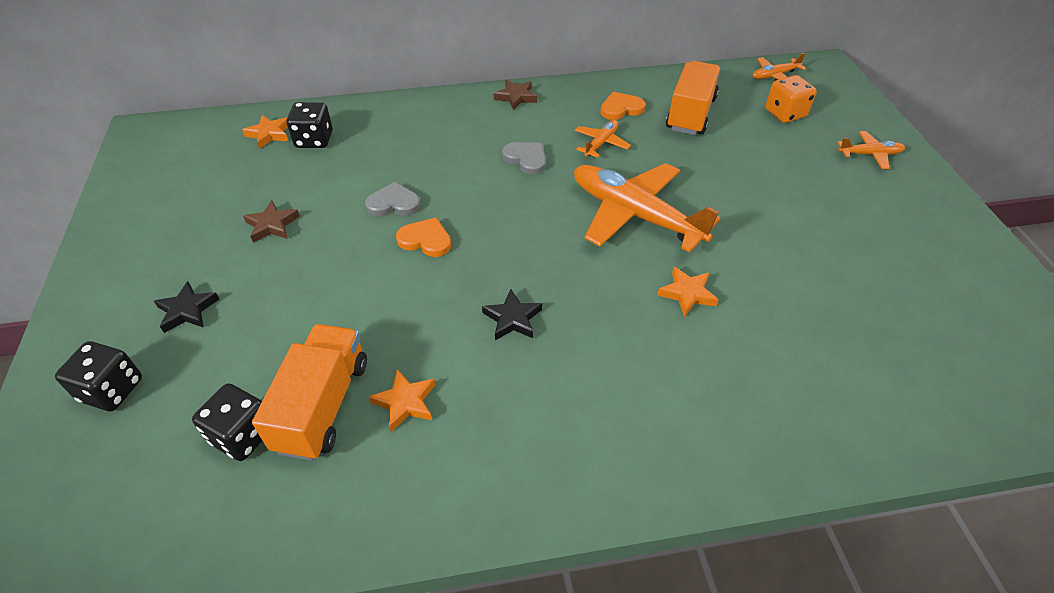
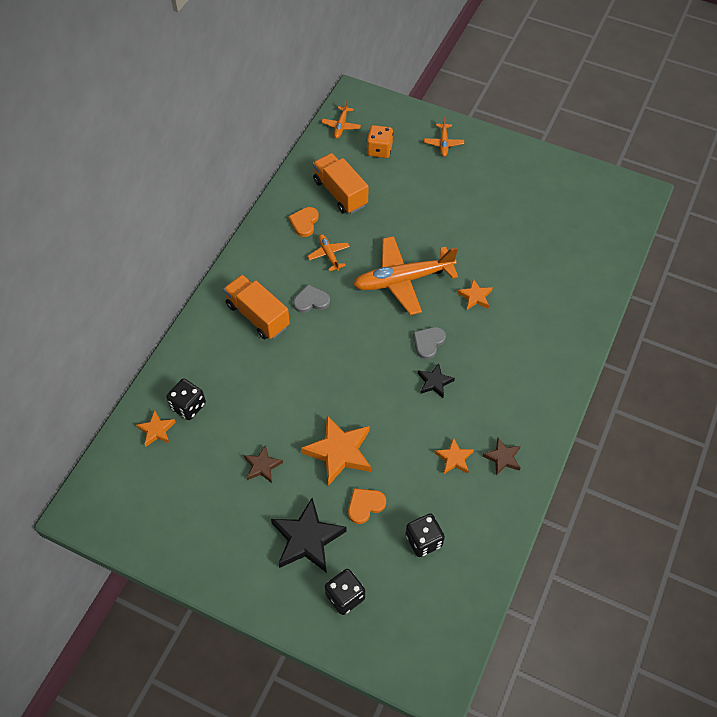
camera: 55 degrees left, 10 degrees up
black star [154,281,219,333] -> black star [271,498,347,573], size x1.85
orange truck [252,324,367,461] -> orange truck moved to [223,275,290,339]
grey heart [365,182,420,216] -> grey heart moved to [413,327,446,359]
orange heart [396,217,451,257] -> orange heart moved to [348,488,386,524]
brown star [494,80,537,110] -> brown star moved to [483,438,521,475]
orange plane [837,131,905,169] -> orange plane turned 150 degrees clockwise [424,117,464,157]
none -> orange star [301,415,371,486]

